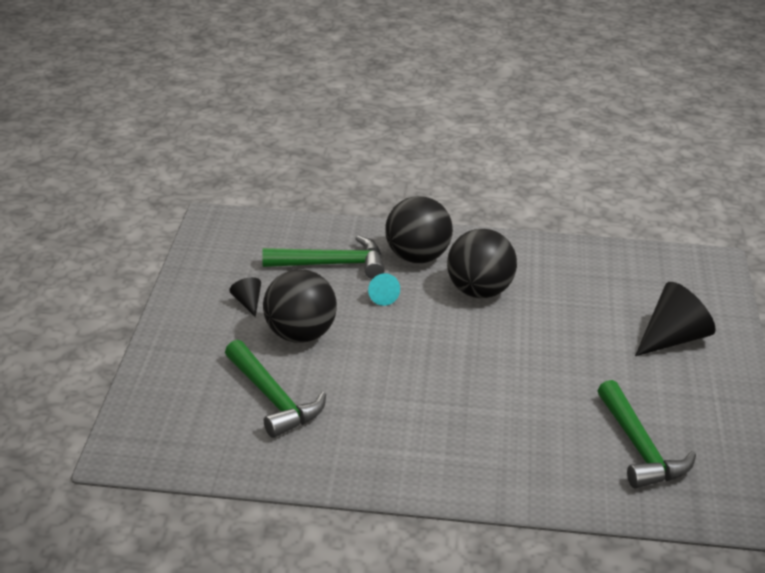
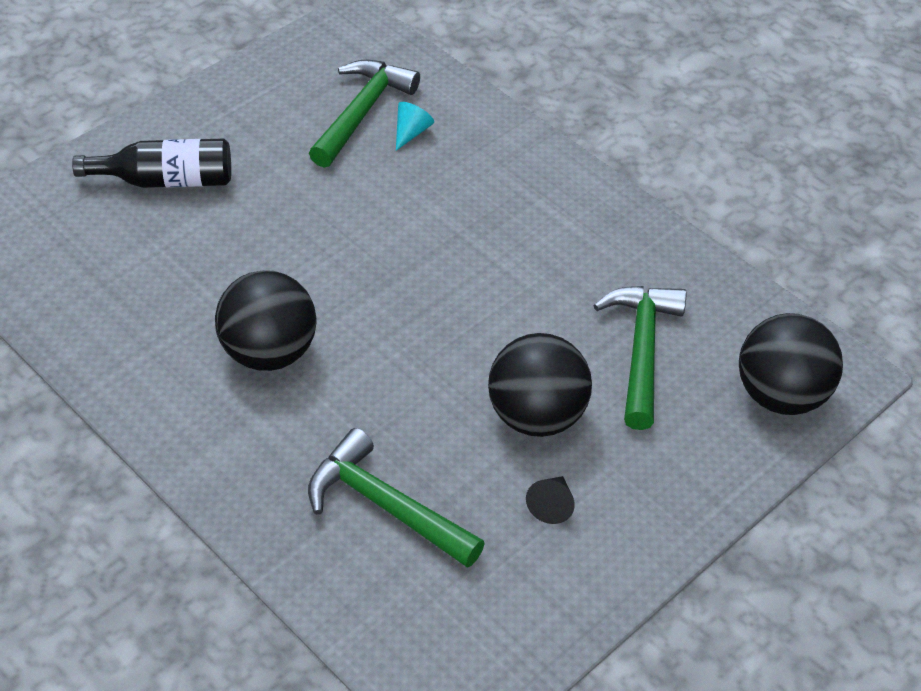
camera: 140 degrees left, 15 degrees up
turquoise cone [368,273,400,306] -> turquoise cone moved to [396,102,434,151]
black ball [385,196,453,263] -> black ball moved to [739,313,843,415]
black cone [635,282,716,356] -> black bottle [72,139,231,188]

